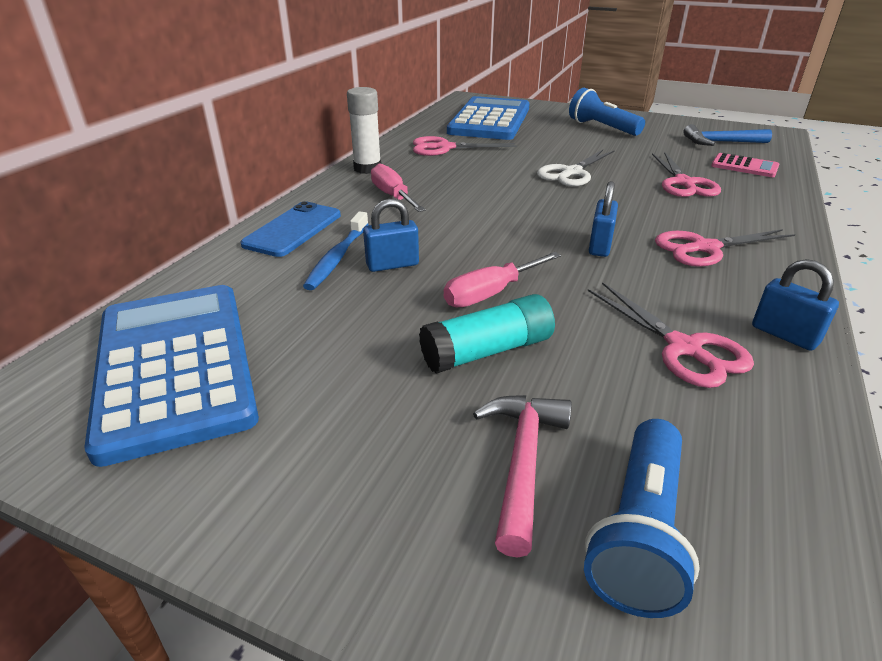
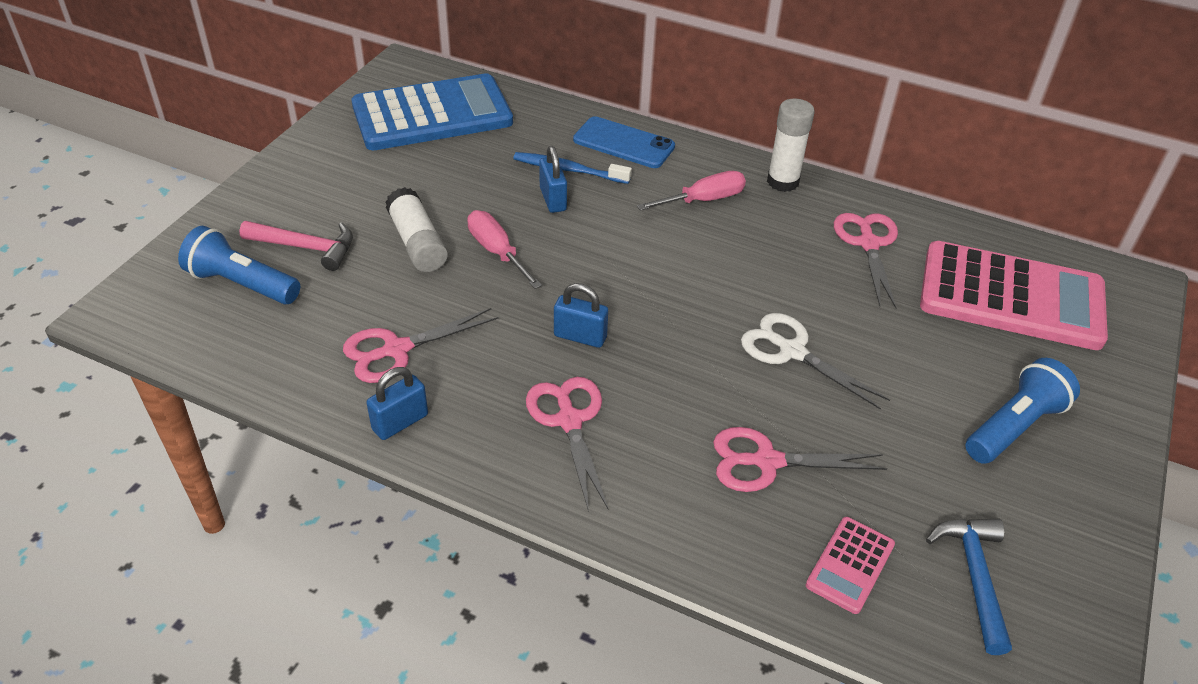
camera: 90 degrees right, 10 degrees up
turquoise glue stick [419,294,555,374] -> white glue stick [386,187,448,272]
blue calculator [447,96,530,140] -> pink calculator [920,241,1108,350]

